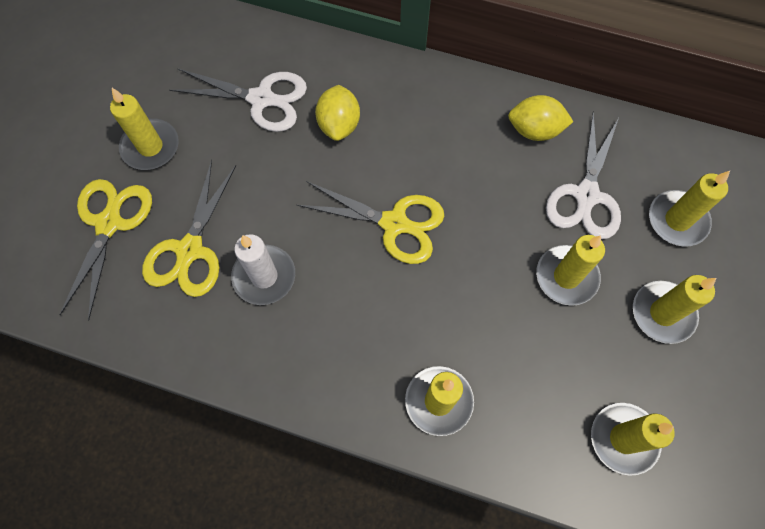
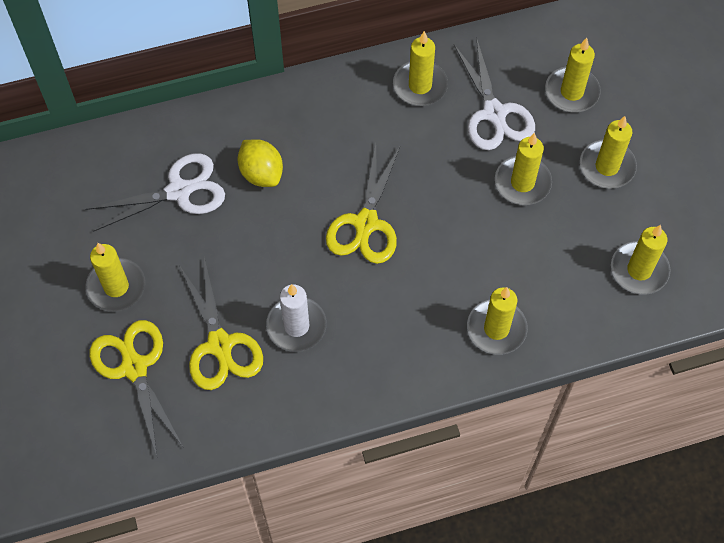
camera: 35 degrees left, 5 degrees down
yellow scissors [297,181,444,264] -> yellow scissors turned 120 degrees clockwise [326,144,400,264]
yellow lemon [508,95,574,141] -> yellow candle [393,31,448,106]

